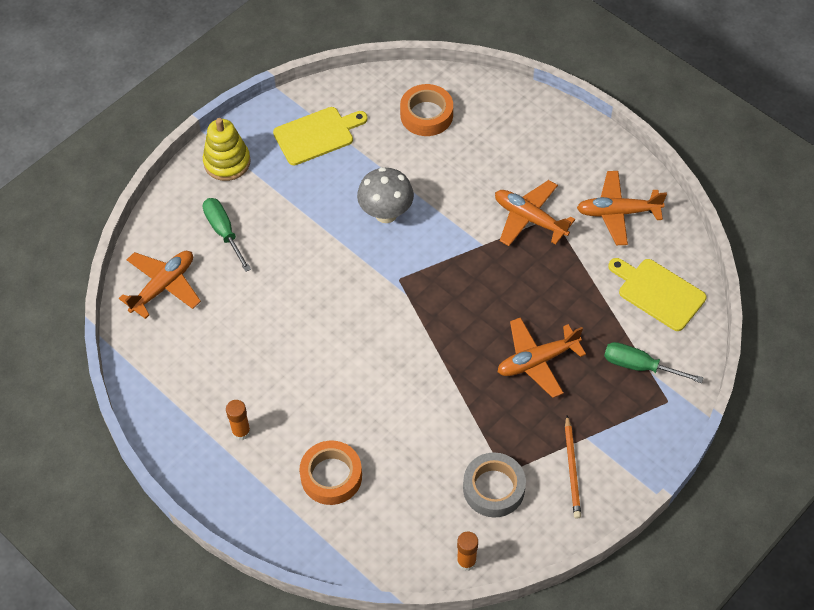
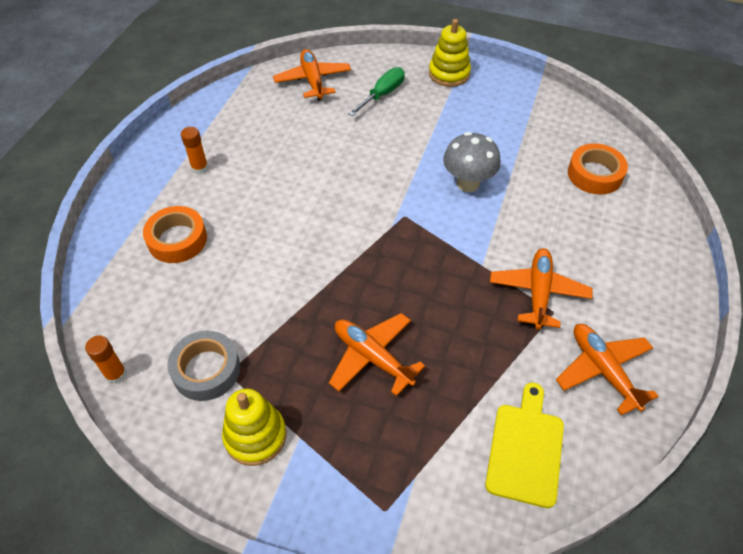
camera: 65 degrees right, 5 degrees down
orange plane [119,251,201,319] -> orange plane turned 120 degrees counterclockwise [273,49,351,101]
yellow cutting board [273,107,368,166] -> none
orange pencil [565,416,581,518] -> yellow stacking toy [222,389,286,466]
green screwdriver [604,342,704,383] -> none

